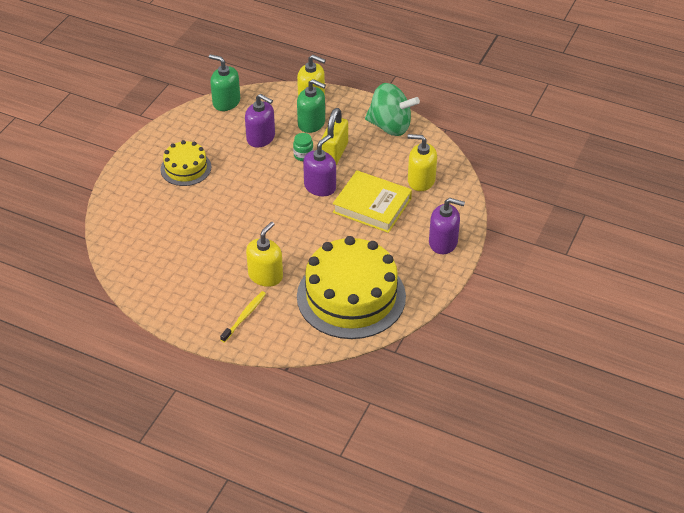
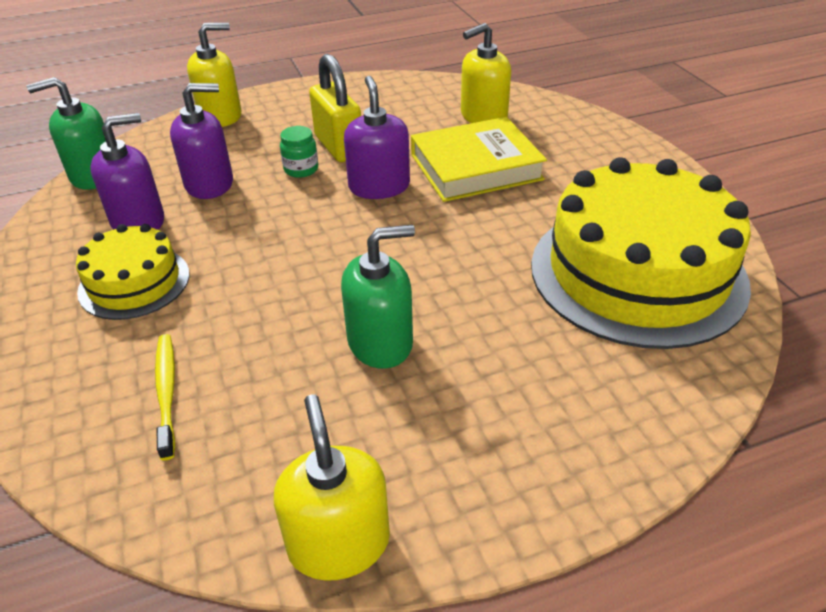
camera: 45 degrees left, 5 degrees down
yellow toothbrush [220,291,266,343] -> yellow toothbrush moved to [155,334,175,460]
yellow soap dispenser [246,222,283,287] -> yellow soap dispenser moved to [274,394,390,580]
green soap dispenser [297,79,326,133] -> green soap dispenser moved to [341,225,415,369]
green spinning top [365,83,420,136] -> none
purple soap dispenser [429,198,465,254] -> purple soap dispenser moved to [90,113,164,230]

